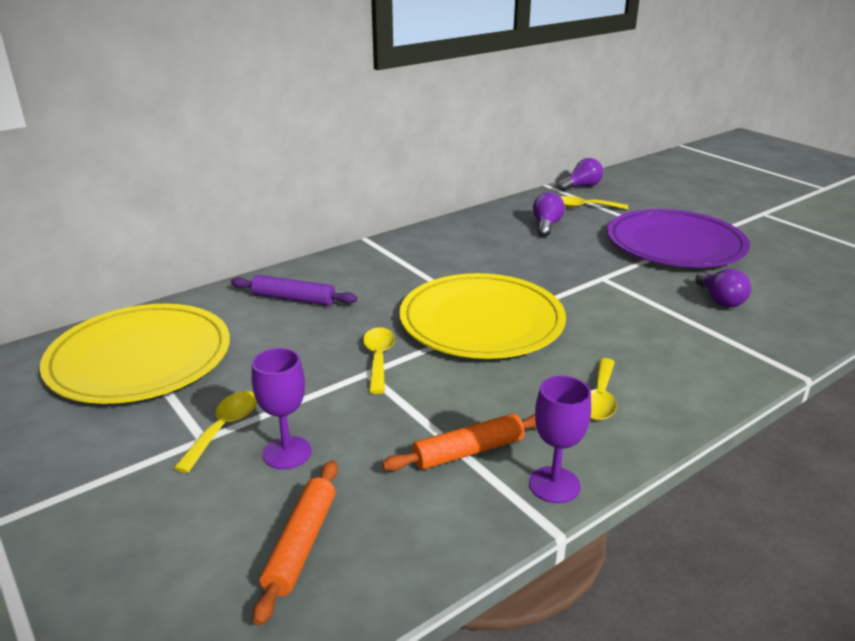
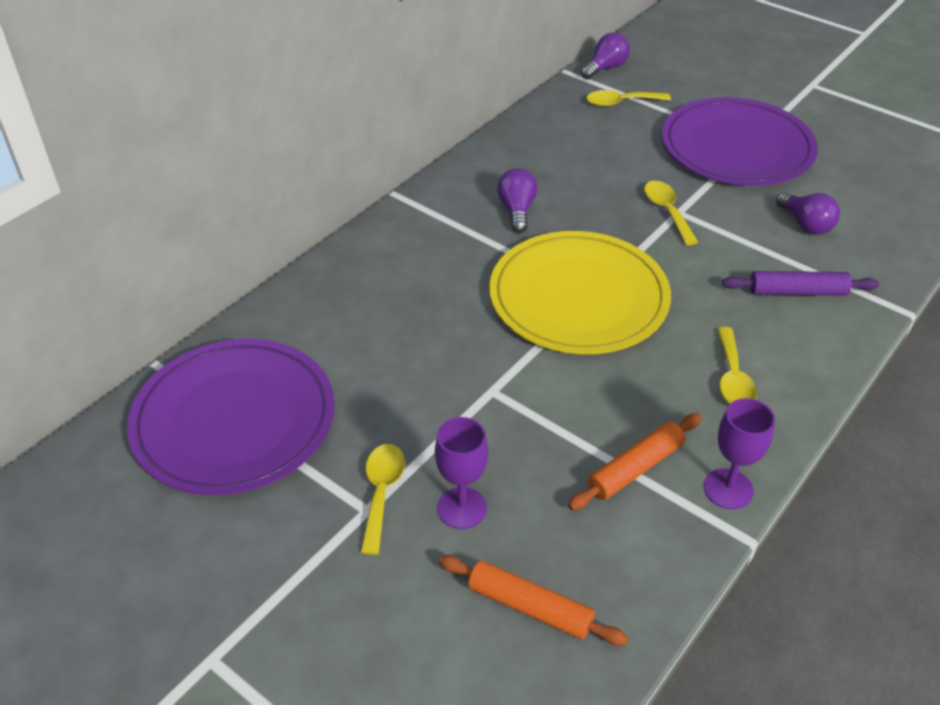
camera: 15 degrees left, 15 degrees up
yellow plate [40,304,230,404] -> purple plate [127,339,335,495]
purple rolling pin [231,275,357,306] -> purple rolling pin moved to [722,271,879,296]
orange rolling pin [253,460,338,626] -> orange rolling pin turned 60 degrees counterclockwise [438,555,628,646]
yellow spoon [363,327,395,394] -> yellow spoon moved to [644,181,698,245]
purple light bulb [533,192,565,237] -> purple light bulb moved to [497,168,537,233]

